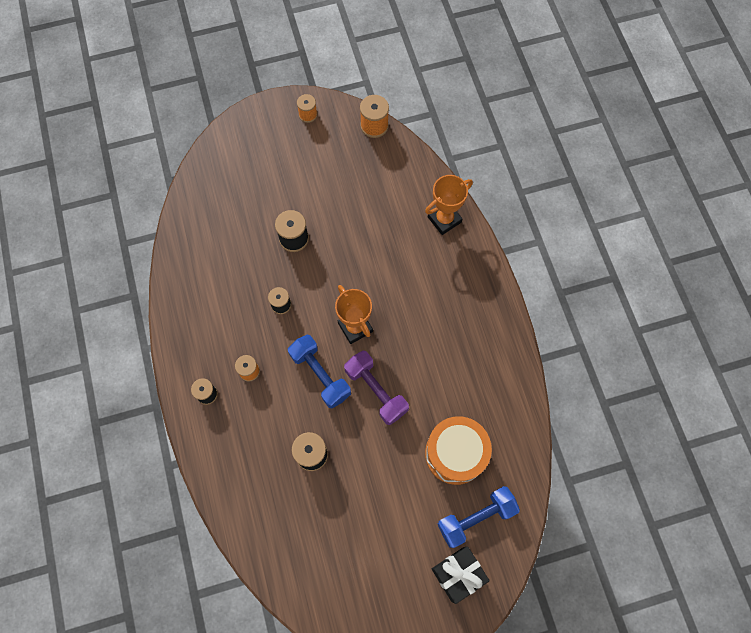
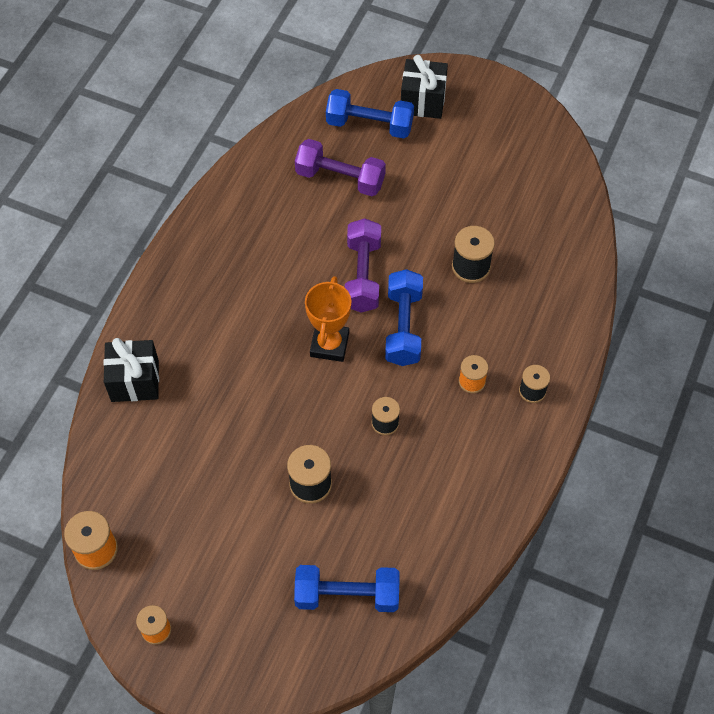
camera: 140 degrees left, 10 degrees down
orange trophy [425,175,473,235] -> black gift [103,338,159,402]
orange drum [425,416,492,485] -> purple dumbbell [295,139,386,196]
none -> blue dumbbell [294,565,399,612]

